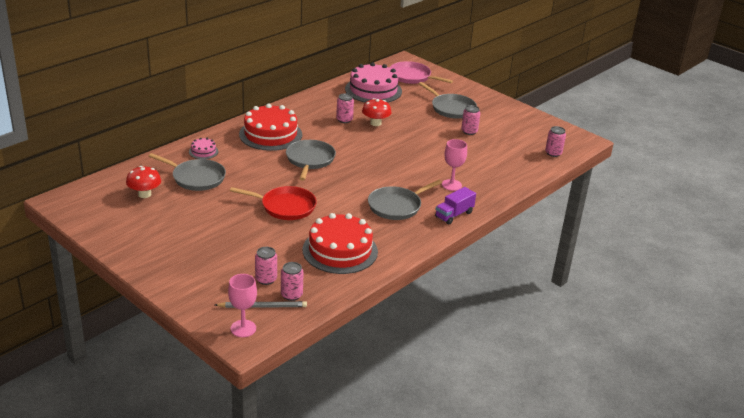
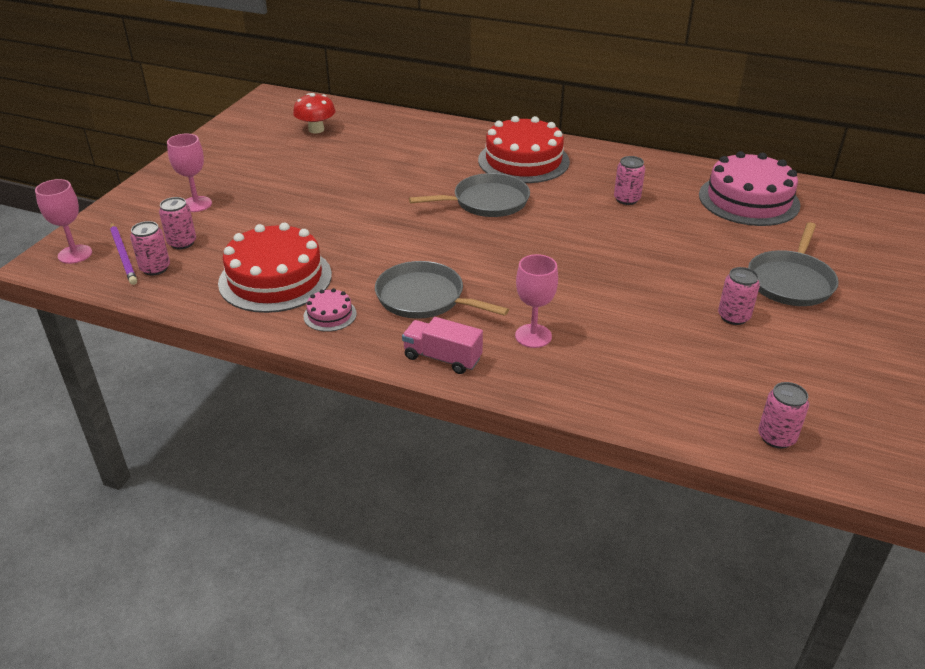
camera: 70 degrees right, 5 degrees up
grey pan [149,153,226,191] -> none
pink cake [189,138,218,159] -> pink cake moved to [303,288,357,332]
grey pencil [215,301,307,308] -> purple pencil [110,223,137,285]
red pan [230,186,317,220] -> none
red mushroom [362,98,391,126] -> none
pink pan [390,61,453,84] -> none
purple truck [435,187,476,224] -> pink truck [402,317,483,374]
none -> pink goblet [167,134,212,212]

